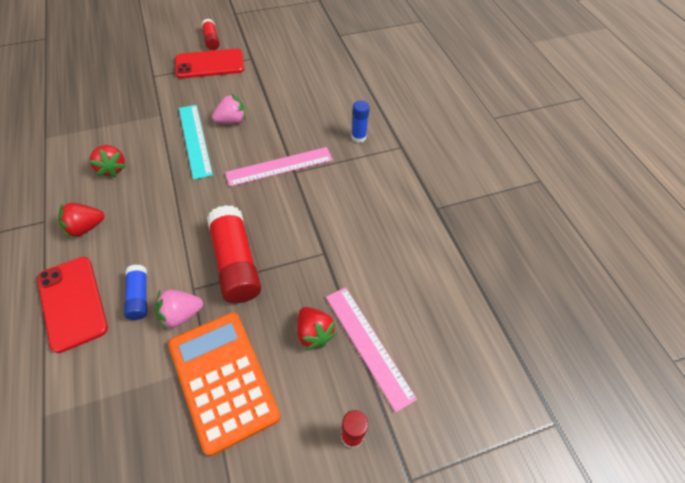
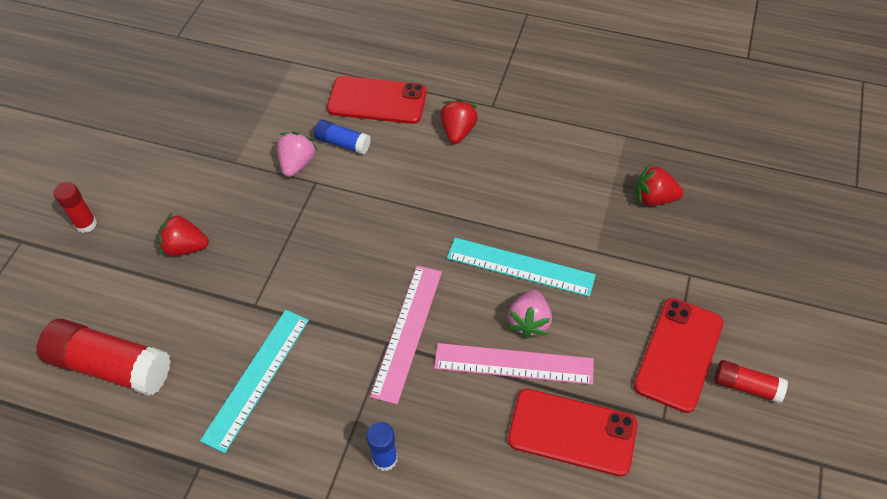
camera: 130 degrees right, 0 degrees up
red strawberry [89,145,126,178] -> red strawberry moved to [635,164,684,206]
orange calculator [168,312,281,456] -> none
red glue stick [207,205,261,303] -> red glue stick moved to [37,319,171,396]
pink ruler [326,287,417,412] -> pink ruler moved to [434,343,594,385]
none -> turquoise ruler [200,310,309,453]
none -> red phone [508,389,637,476]

